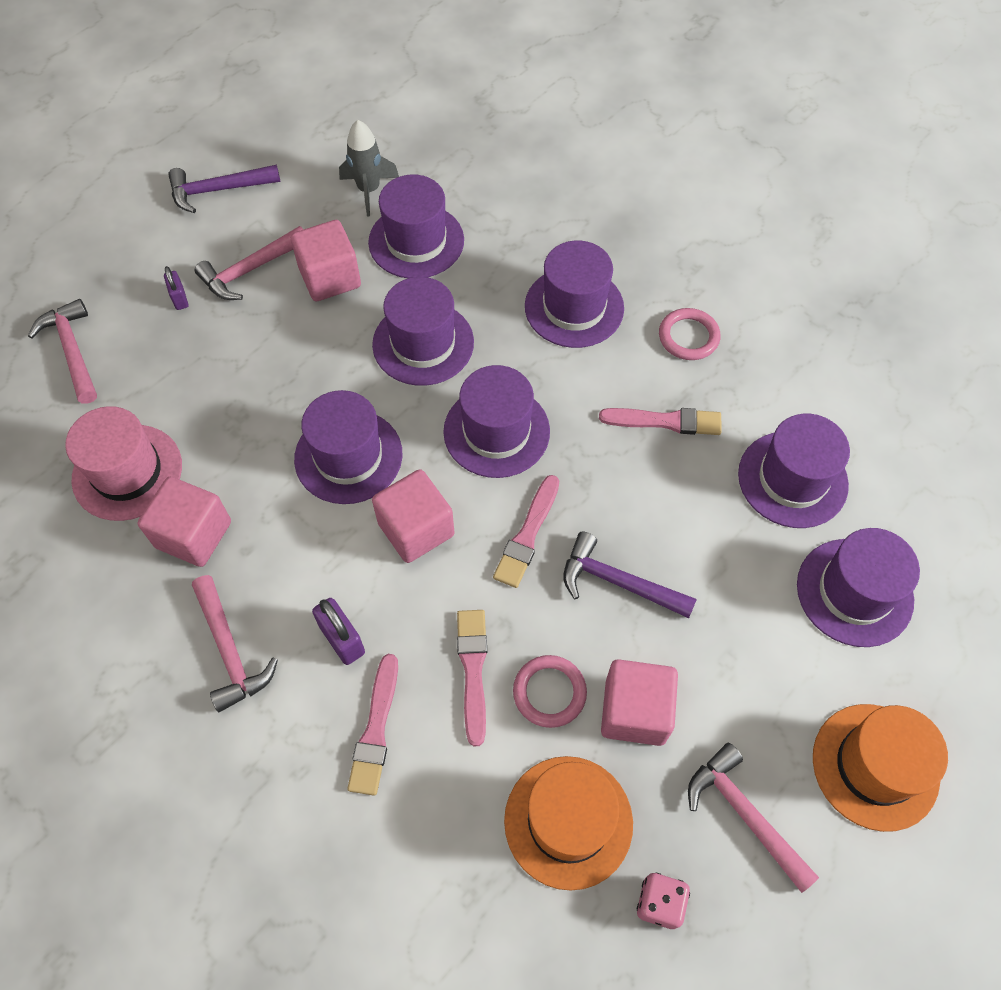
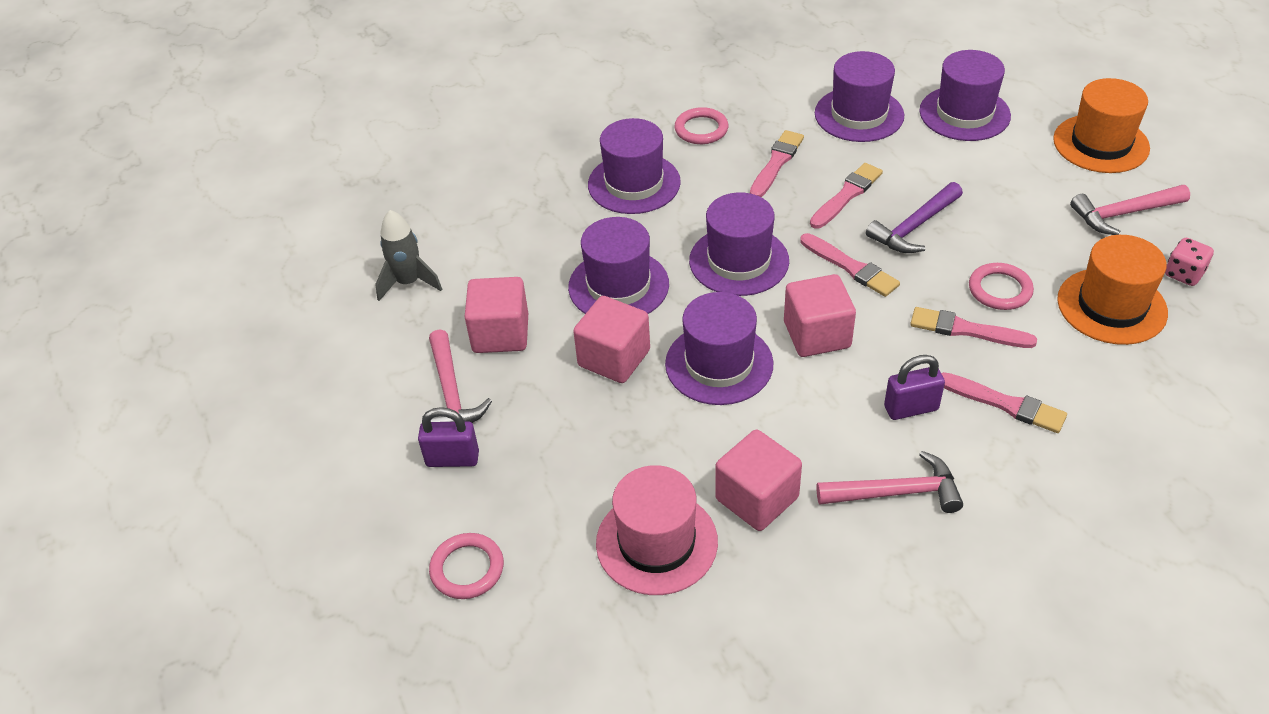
camera: 65 degrees left, 15 degrees down
pink hammer [28,299,97,404] -> pink ring [429,533,504,599]
purple padlock [164,266,188,310] -> purple padlock [418,407,479,467], size x1.56
purple hammer [168,165,280,213] -> none
purple hat [368,174,464,278] -> none
pink cube [601,659,678,746] -> pink cube moved to [573,296,650,383]
none -> pink brush [810,163,883,229]

